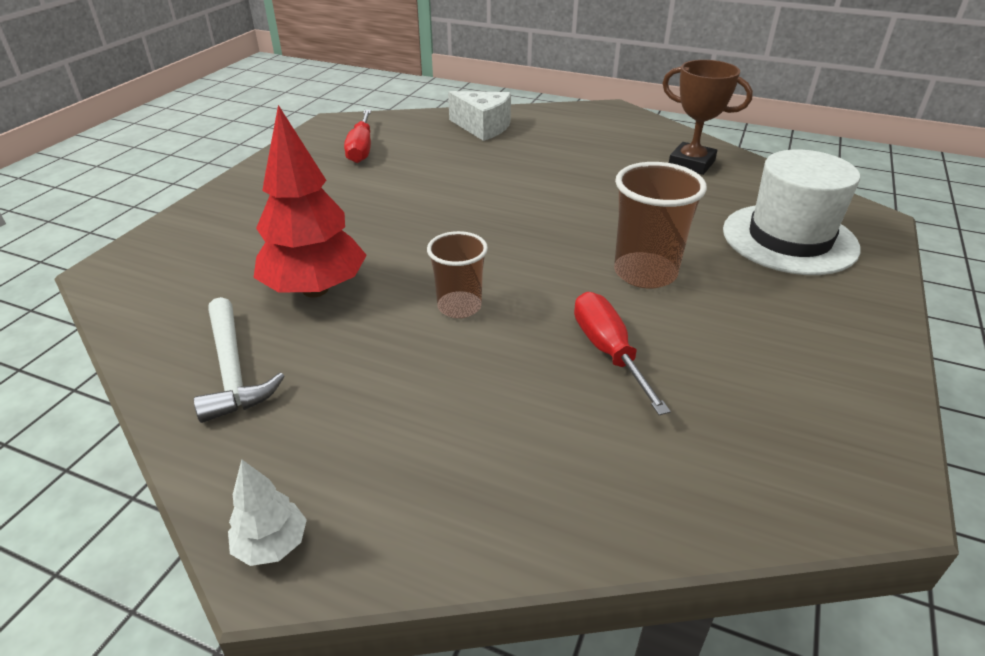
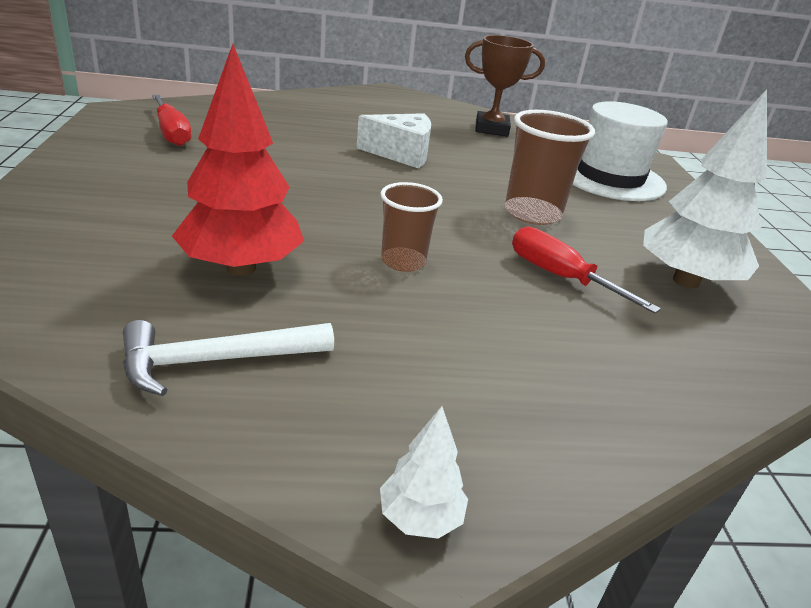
camera: 30 degrees left, 5 degrees down
white hammer [194,297,285,423] -> white hammer turned 120 degrees clockwise [123,320,334,396]
white cheese [448,91,511,141] -> white cheese moved to [356,113,431,168]
none -> white tree [643,89,767,289]

